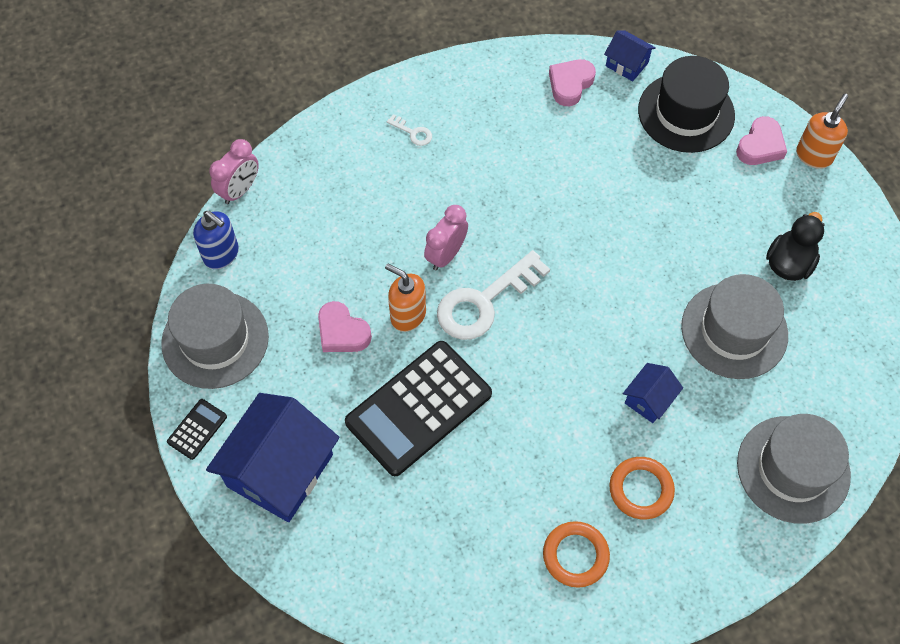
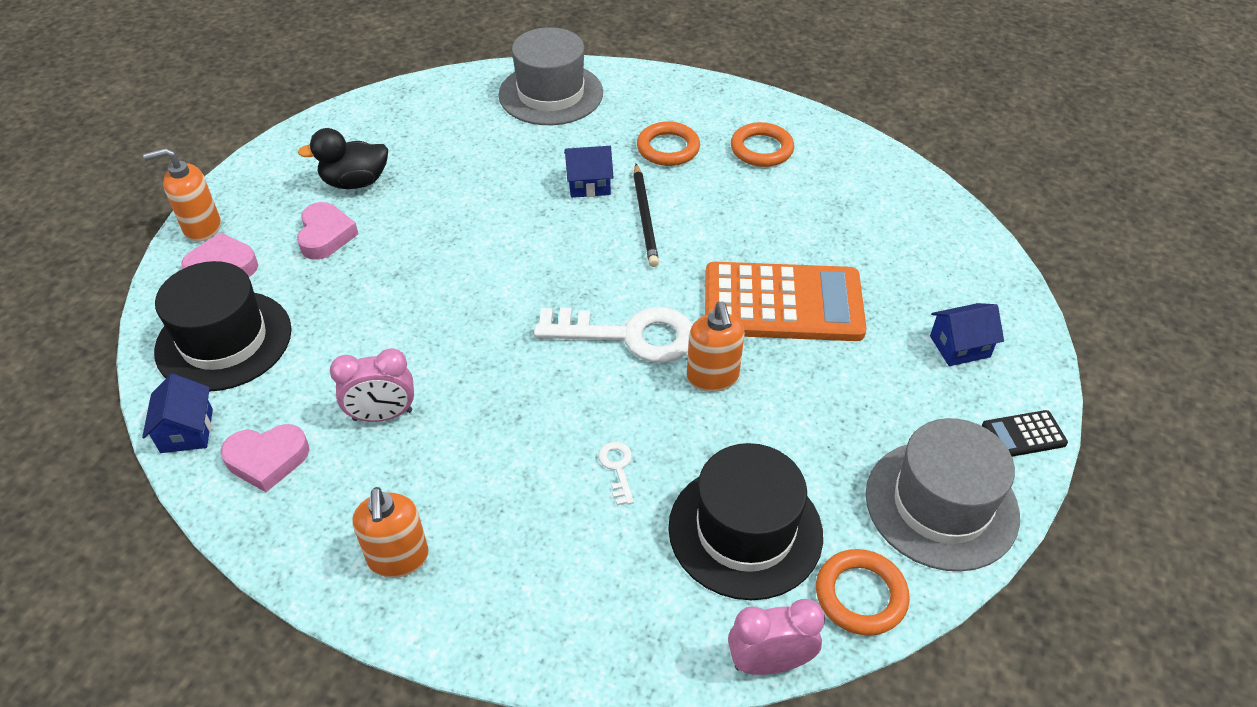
camera: 135 degrees left, 15 degrees down
blue soap dispenser [193,211,239,269] -> orange ring [816,549,910,636]
blue house [206,393,340,522] -> blue house [930,303,1004,366], size x0.48
pink heart [318,301,372,352] -> pink heart moved to [297,202,358,260]
black calculator [345,341,492,476] -> orange calculator [705,262,867,341]
white key [387,114,432,146] -> white key moved to [598,442,634,506]
pink clock [424,205,468,271] -> pink clock moved to [330,348,414,422]
grey hat [681,274,788,379] -> none
none -> orange soap dispenser [352,487,429,578]
none -> black pencil [633,164,659,267]
none -> black hat [668,443,823,600]

